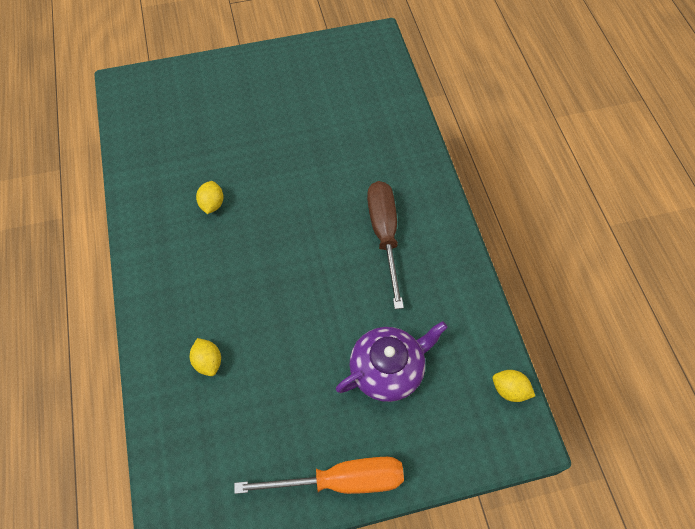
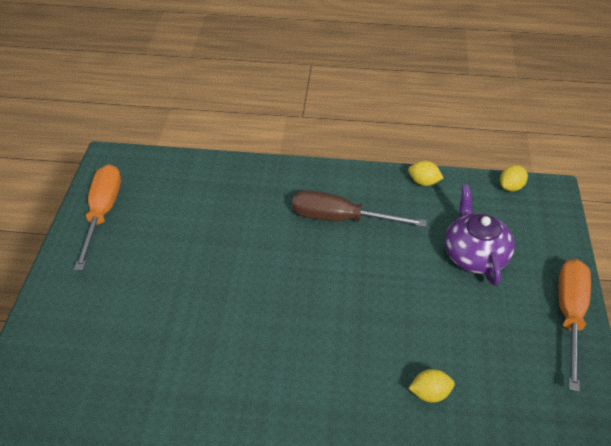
camera: 70 degrees left, 15 degrees down
yellow lemon [196,181,224,214] -> yellow lemon moved to [408,161,443,186]
none -> orange screwdriver [74,164,121,271]

